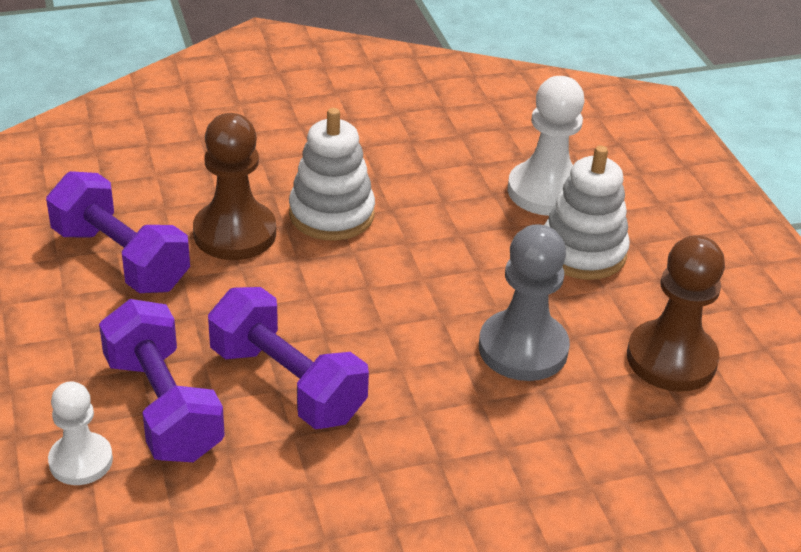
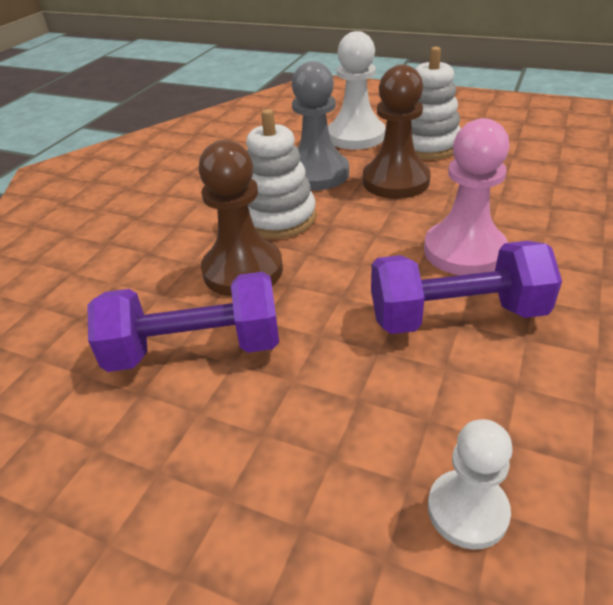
camera: 45 degrees left, 0 degrees up
purple dumbbell [99,299,225,462] -> none
grey pawn [479,224,570,381] -> grey pawn moved to [292,61,349,190]
brown pawn [627,235,725,392] -> brown pawn moved to [363,64,431,199]
none -> pink pawn [424,118,509,275]

